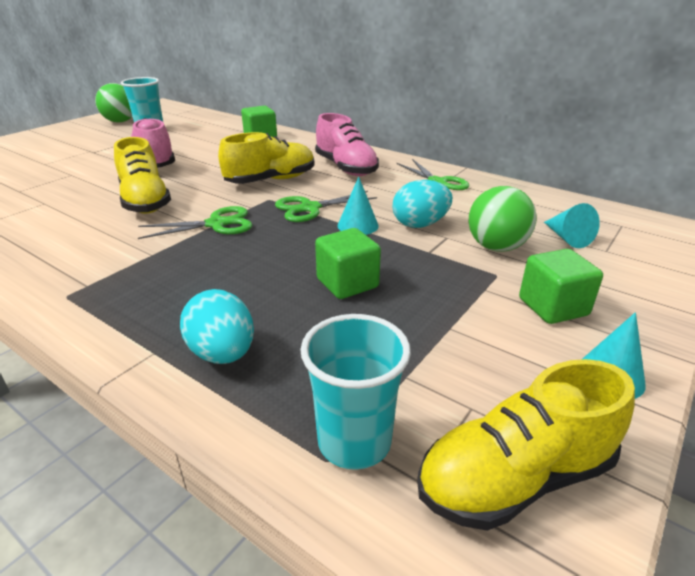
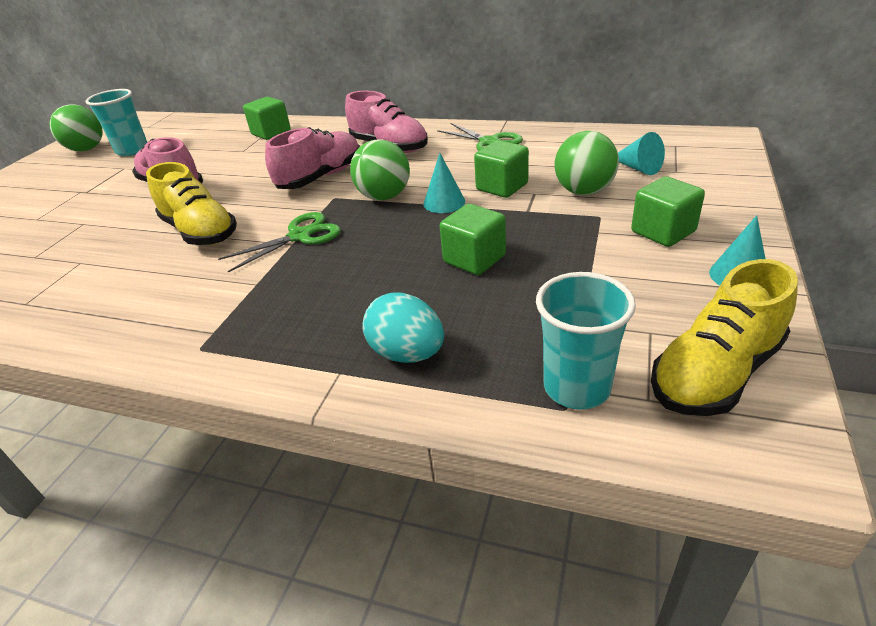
camera: 15 degrees left, 5 degrees up
yellow shoe [218,132,315,184] -> pink shoe [265,127,360,189]
green scissors [275,191,377,222] -> green ball [350,139,410,200]
turquoise egg [393,180,452,228] -> green cube [474,140,529,198]

